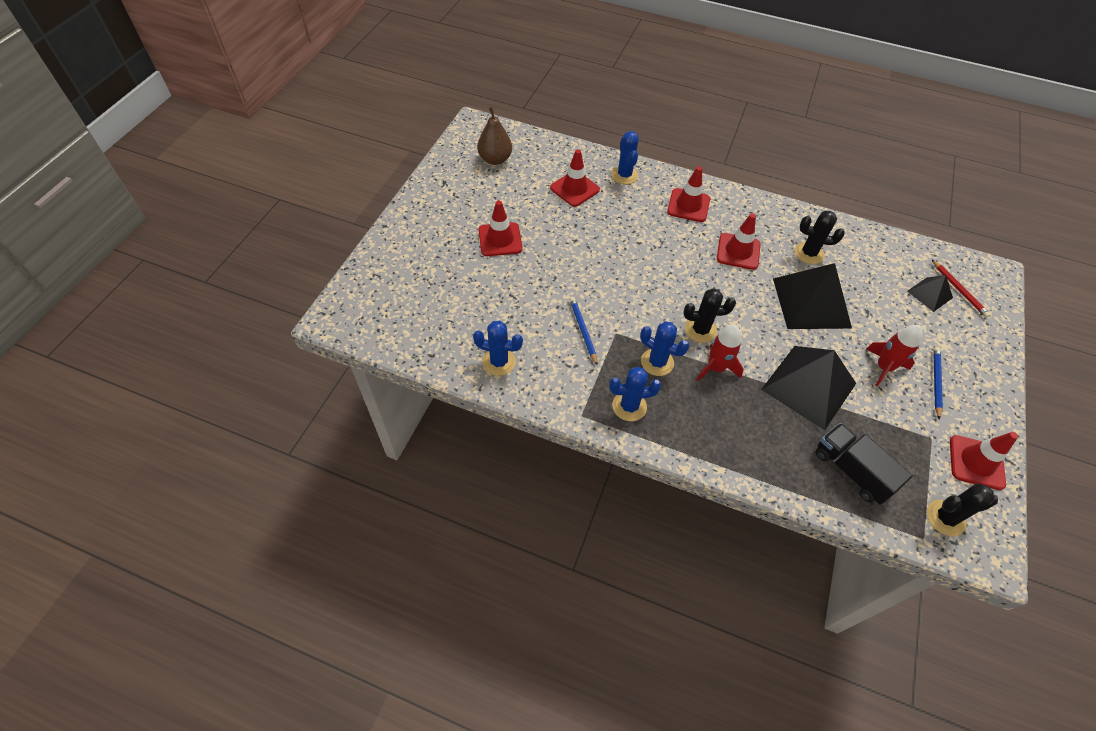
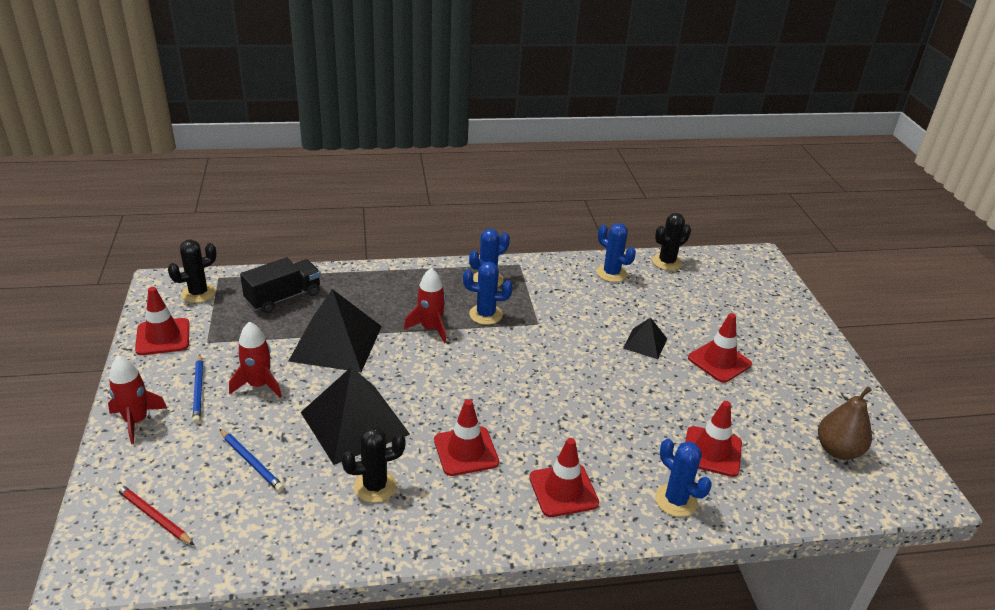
camera: 150 degrees right, 20 degrees down
blue cactus [473,321,523,376] -> blue cactus turned 60 degrees clockwise [596,223,636,282]
blue pencil [570,297,597,365] -> blue pencil moved to [220,429,284,492]
black cactus [684,288,736,343] -> black cactus moved to [652,213,691,271]
black truck [815,423,913,505] -> black truck turned 60 degrees counterclockwise [240,257,321,313]
black pyramid [907,275,953,312] -> black pyramid moved to [623,318,667,359]
none -> red rocket [108,356,167,444]

